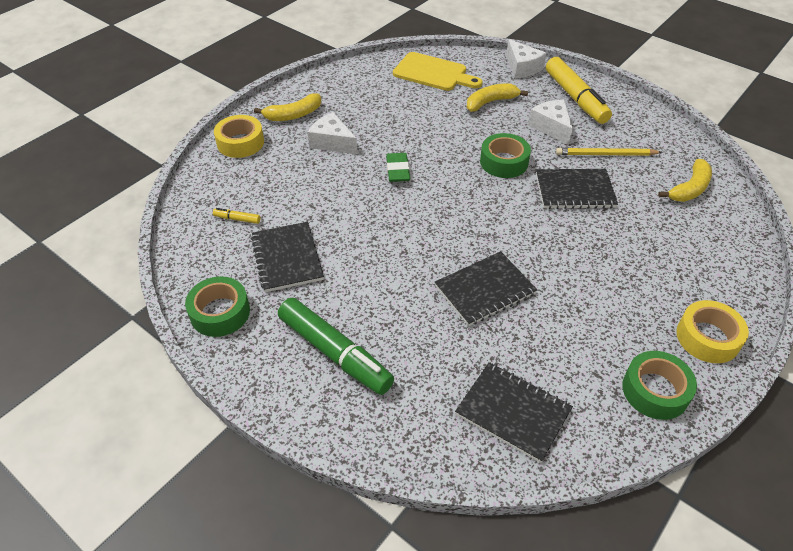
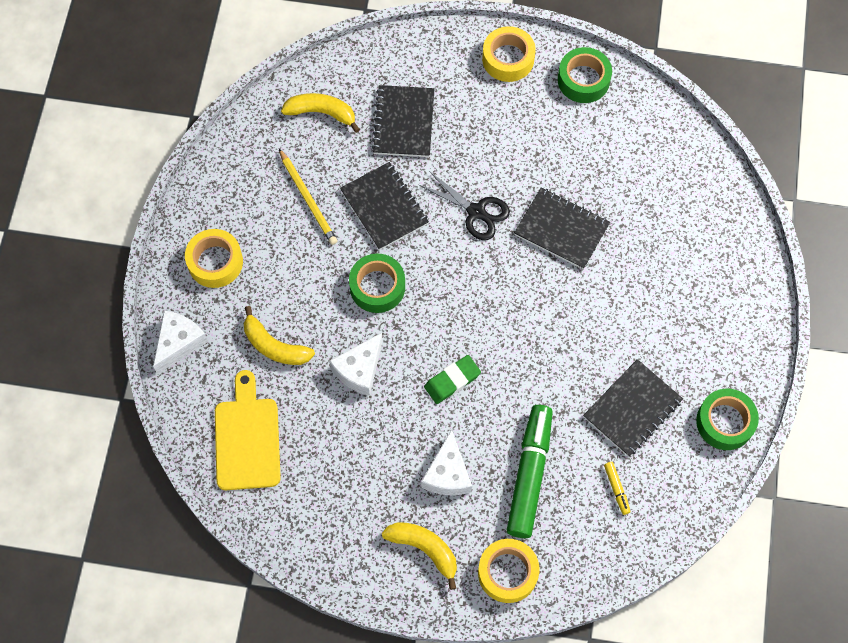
camera: 120 degrees left, 20 degrees up
green marker [278,298,394,395] -> green marker moved to [507,405,553,538]
black notebook [455,362,573,463] -> black notebook moved to [372,85,434,157]
white cheese [528,99,573,145] -> white cheese moved to [329,333,383,396]
yellow marker [546,57,612,124] -> yellow tape [185,229,243,288]
none -> black scissors [419,171,510,240]

